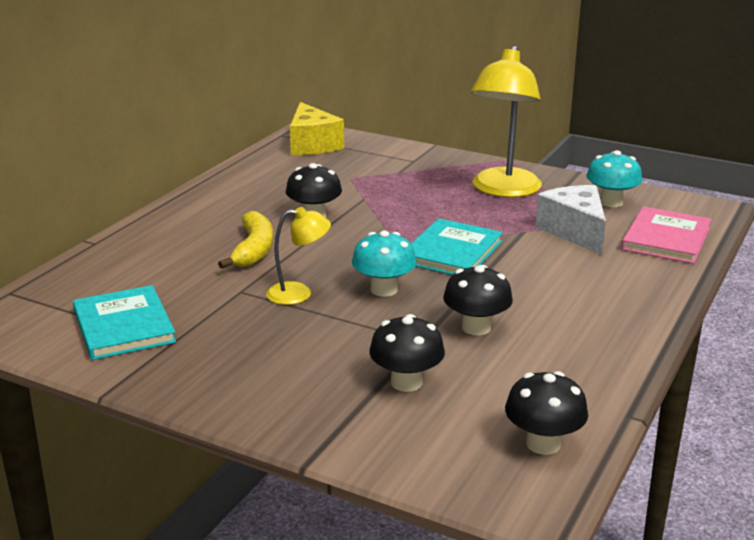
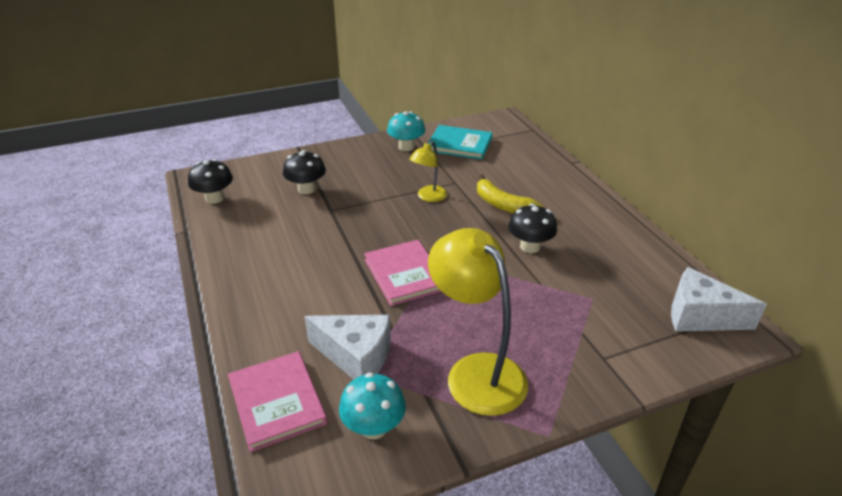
camera: 130 degrees right, 10 degrees up
yellow cheese [290,102,344,155] -> white cheese [671,267,767,331]
turquoise mushroom [352,230,417,297] -> turquoise mushroom moved to [387,111,425,151]
turquoise book [411,218,503,275] -> pink book [364,240,442,306]
black mushroom [443,265,513,335] -> none

